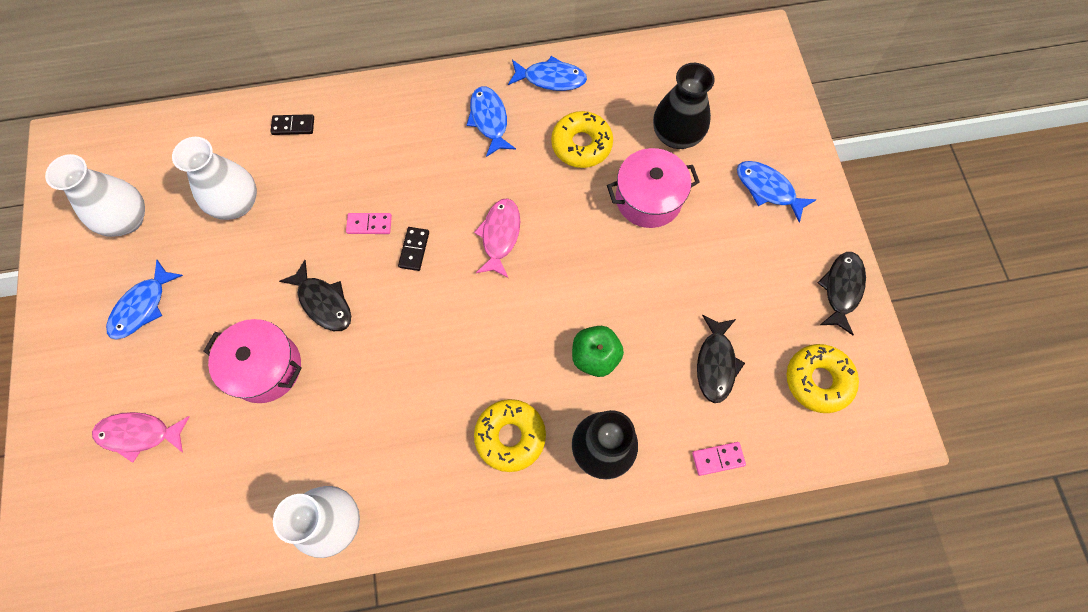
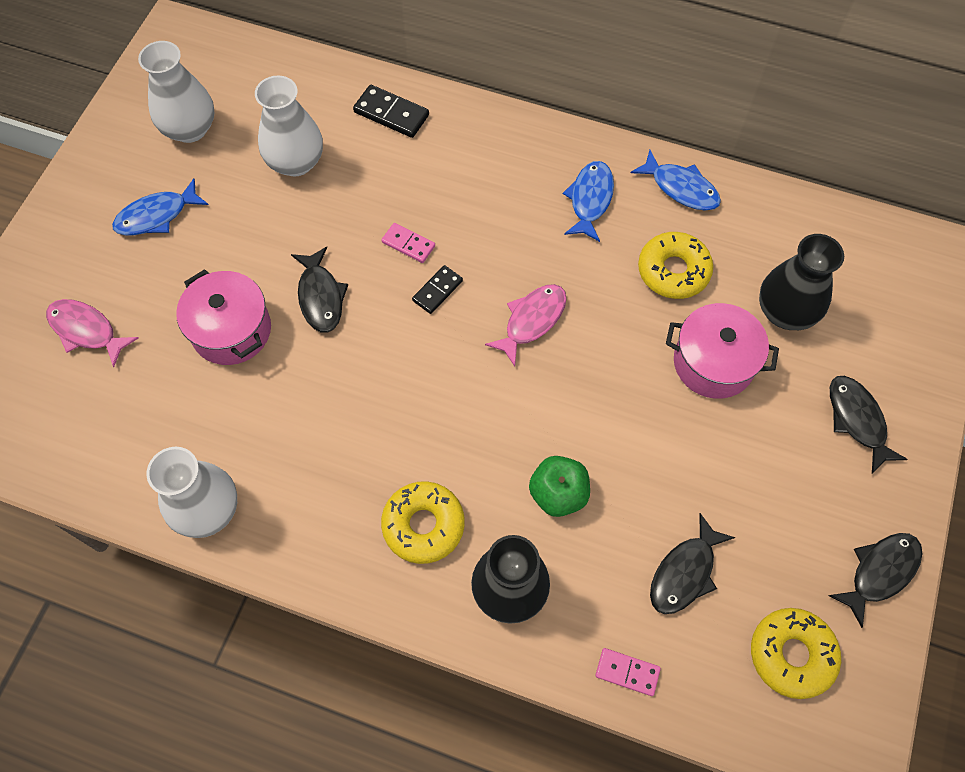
camera: 30 degrees right, 5 degrees down
black domino [270,114,314,135] -> black domino [353,85,429,138], size x1.50
blue fish [737,161,817,223] -> black fish [830,376,908,473]

